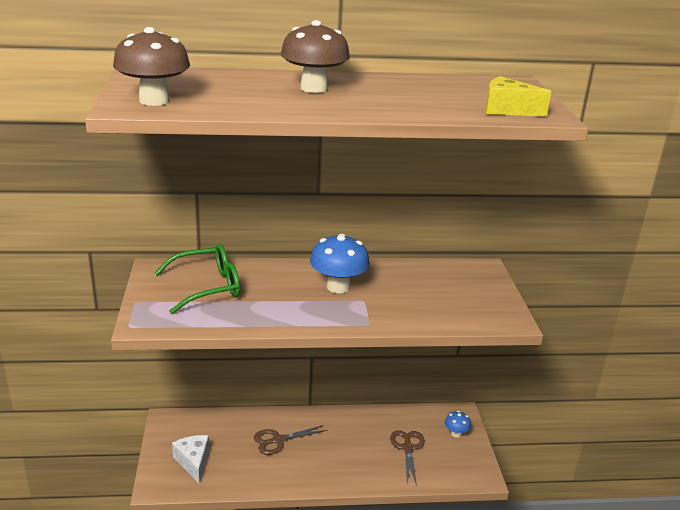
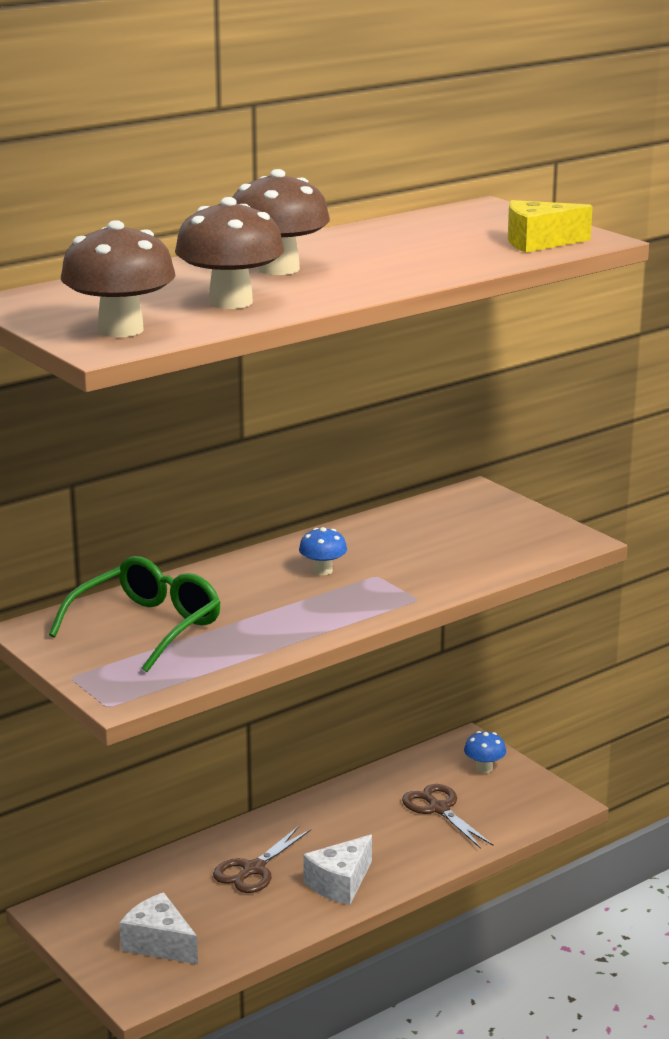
camera: 30 degrees left, 5 degrees down
blue mushroom [310,234,370,293] -> blue mushroom [299,527,347,575], size x0.52
none -> brown mushroom [175,197,284,309]
none -> white cheese [303,835,372,905]

